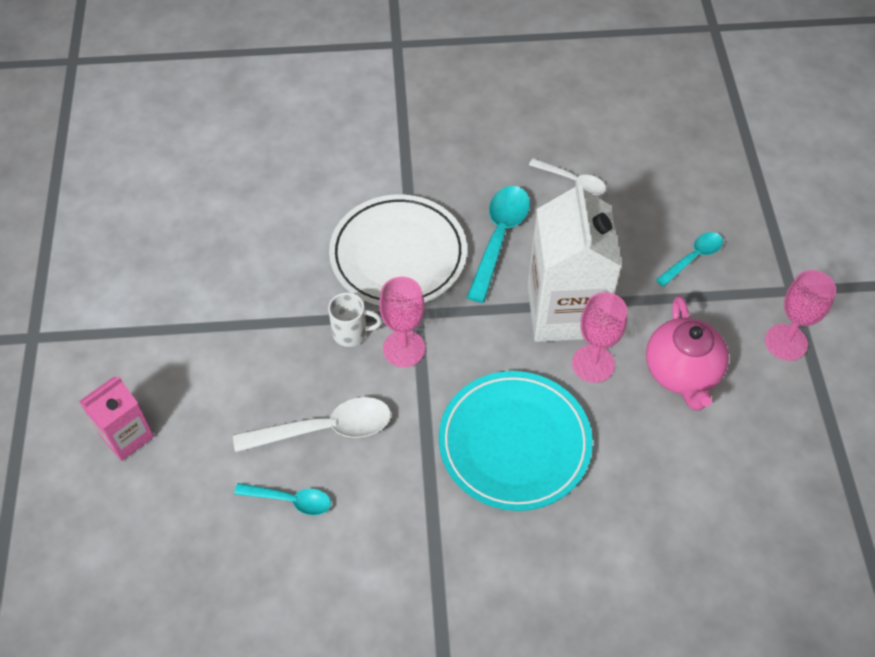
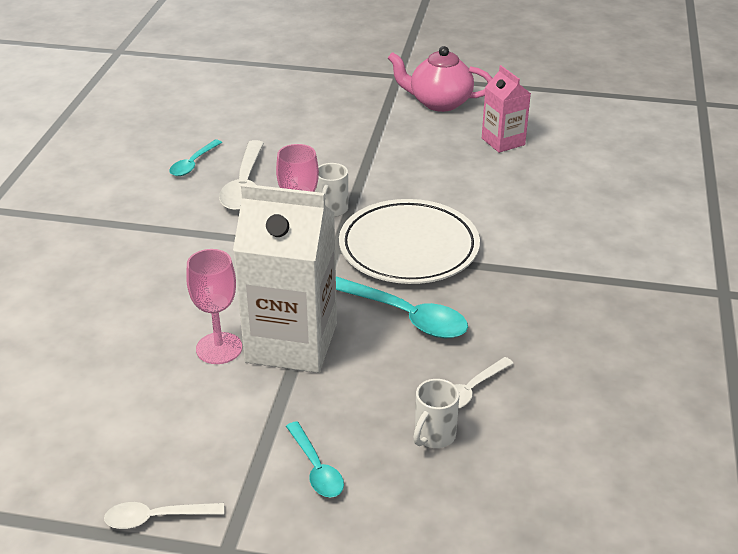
camera: 105 degrees right, 20 degrees down
pink carton [79,376,154,461] -> pink carton moved to [482,65,531,153]
turquoise plate [439,371,592,511] -> none
pink teapot [646,296,729,411] -> pink teapot moved to [388,46,492,112]
pink goblet [765,270,836,361] -> white spoon [104,502,224,529]
none -> white mug [413,379,459,448]

